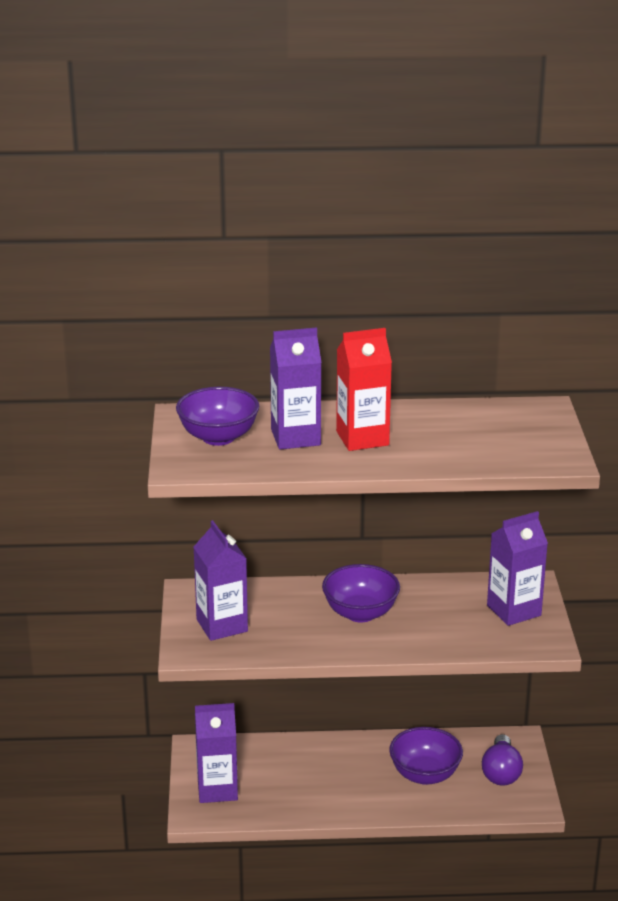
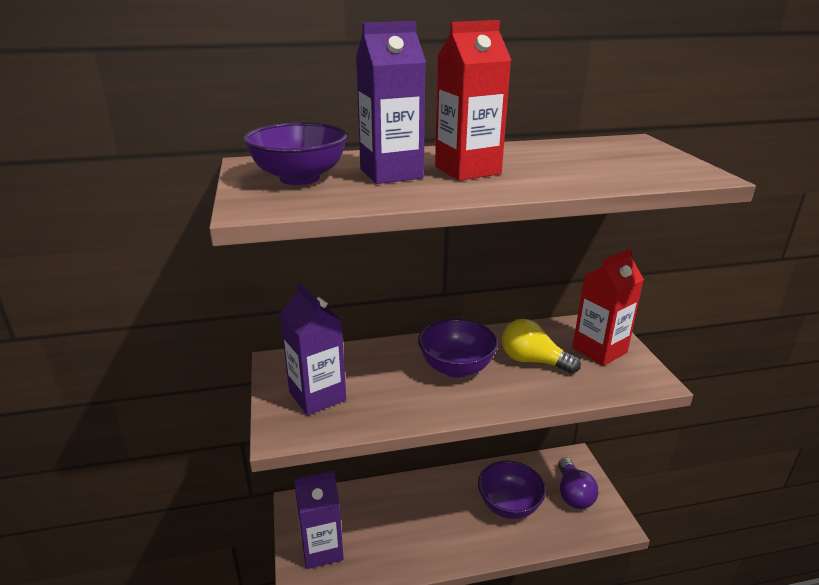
camera: 10 degrees left, 0 degrees up
purple carton [487,511,548,626] -> red carton [573,248,644,366]
none -> yellow light bulb [502,319,581,374]

